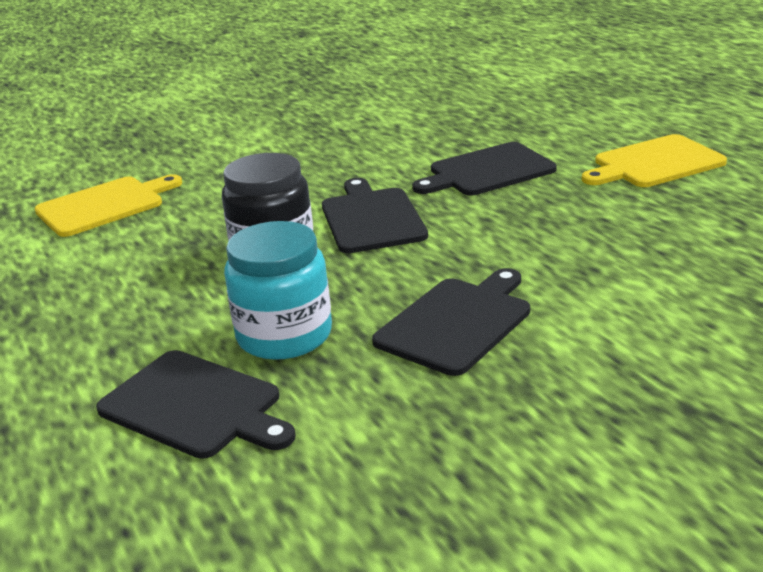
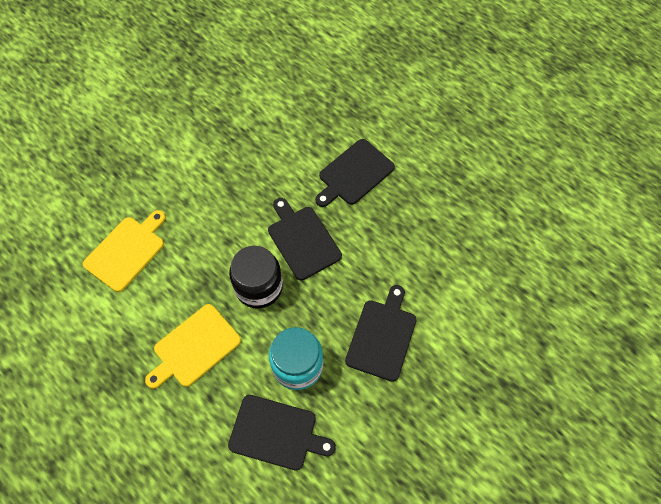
camera: 20 degrees left, 35 degrees up
yellow cutting board [582,134,727,187] -> yellow cutting board moved to [145,304,241,389]

